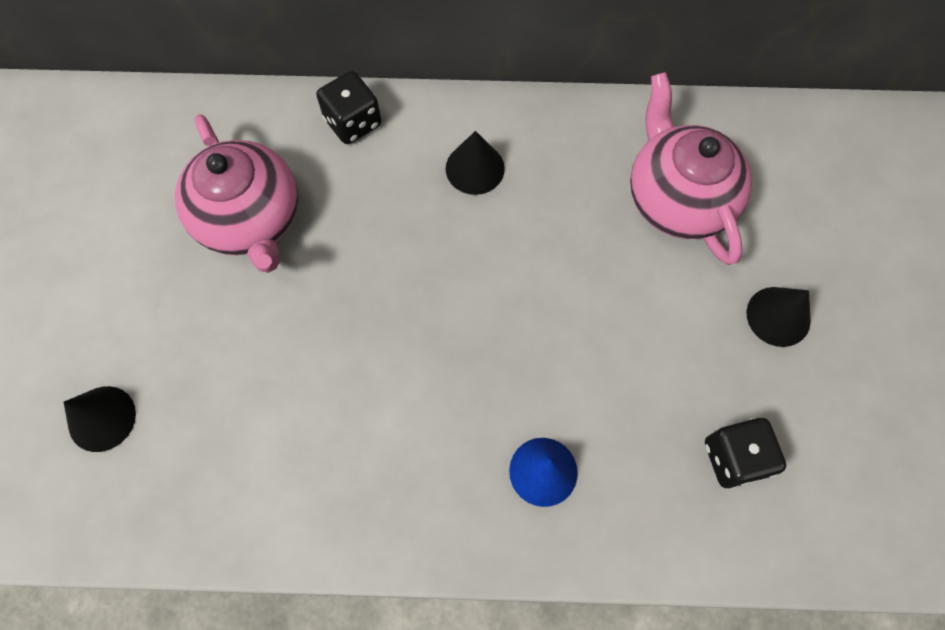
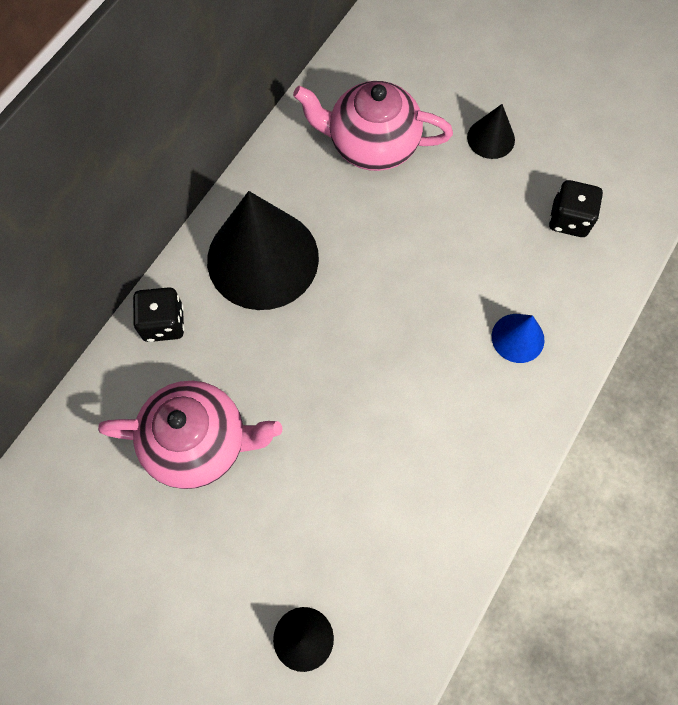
camera: 60 degrees left, 0 degrees up
black cone [446,131,505,195] -> black cone [207,191,319,310], size x2.20

